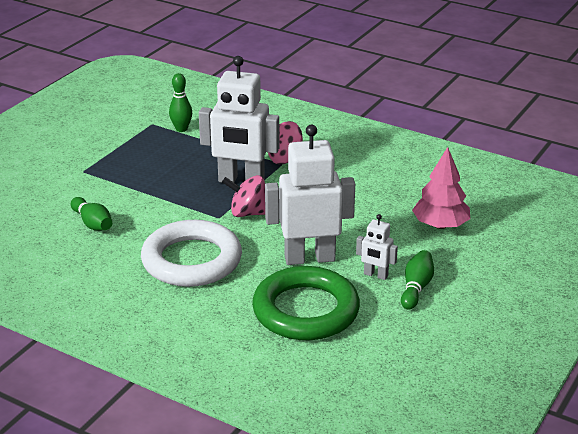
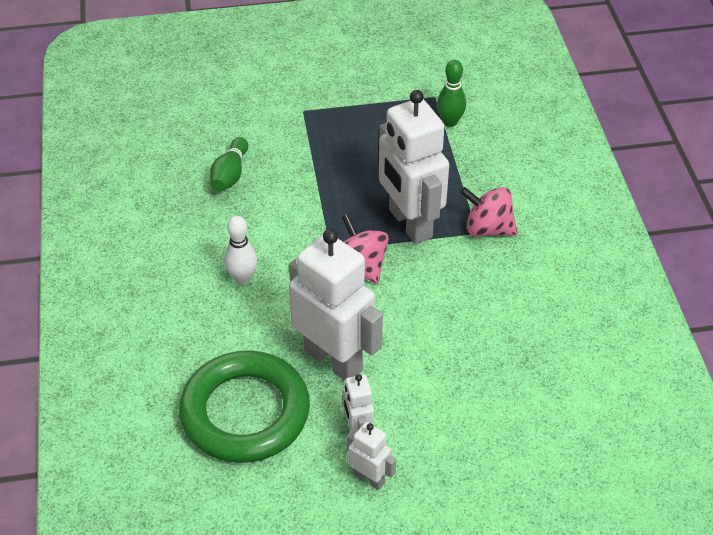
camera: 50 degrees right, 15 degrees up
white ring [141,220,242,287] -> white bowling pin [224,216,257,284]
green bowling pin [401,250,434,310] -> white robot [346,422,396,490]
pink tree [412,147,470,229] -> none

